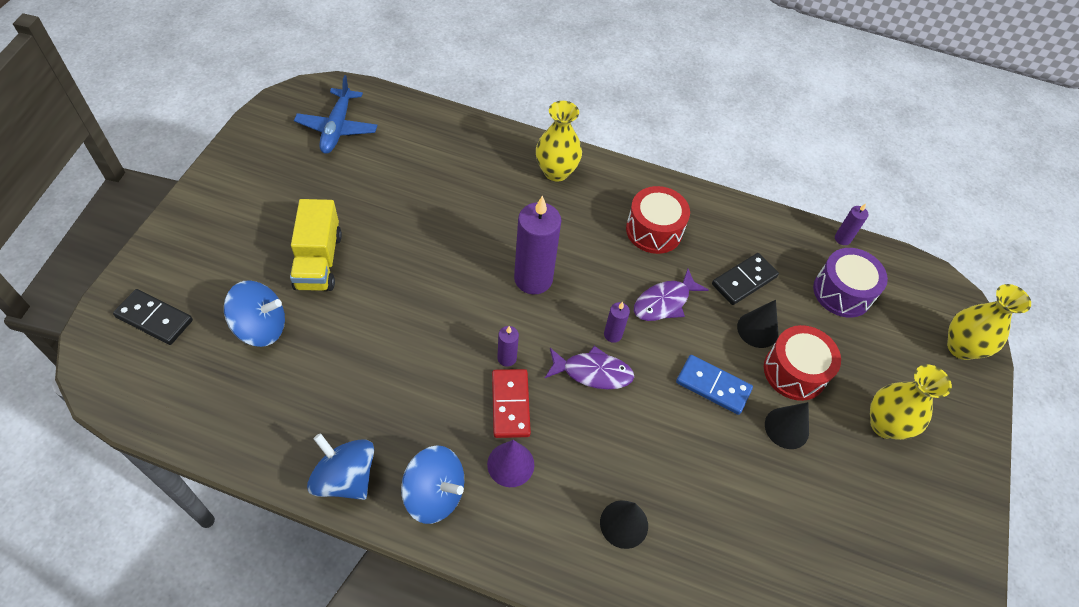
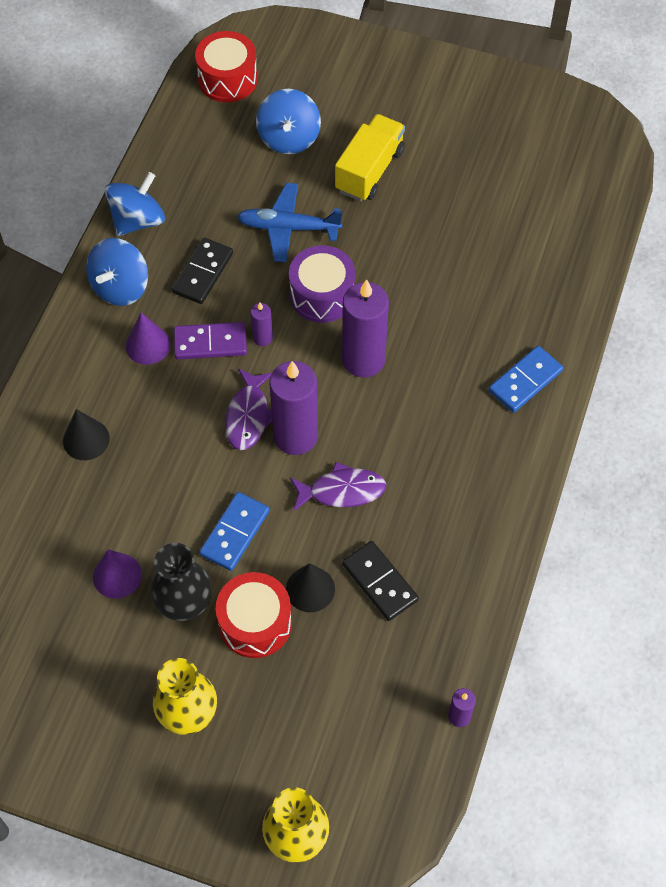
camera: 95 degrees right, 5 degrees up
black domino [113,289,193,345] -> black domino moved to [171,238,233,304]
yellow truck [290,199,342,291] -> yellow truck turned 120 degrees clockwise [335,114,405,201]
blue plane [294,75,378,154] -> blue plane moved to [237,183,342,262]
red domino [492,369,531,438] -> purple domino [174,322,247,360]
yellow vase [536,101,582,182] -> blue domino [488,346,563,413]
purple candle [604,302,630,343] -> purple candle [269,361,318,455], size x2.16
red drum [626,186,690,254] -> red drum moved to [195,31,258,102]
purple fish [634,269,709,321] -> purple fish turned 120 degrees clockwise [290,462,386,512]
black cone [765,402,809,449] -> black vase [150,543,212,621]
purple drum [813,248,888,318] -> purple drum moved to [289,245,355,323]
none -> purple cone [93,549,142,599]

